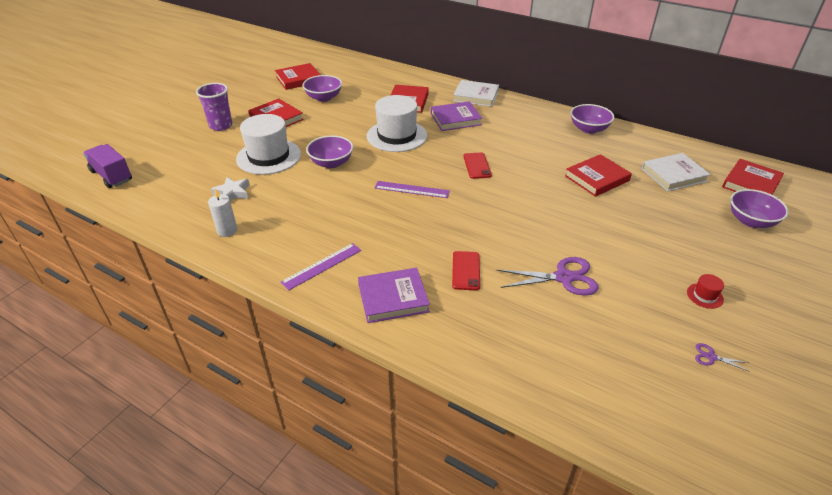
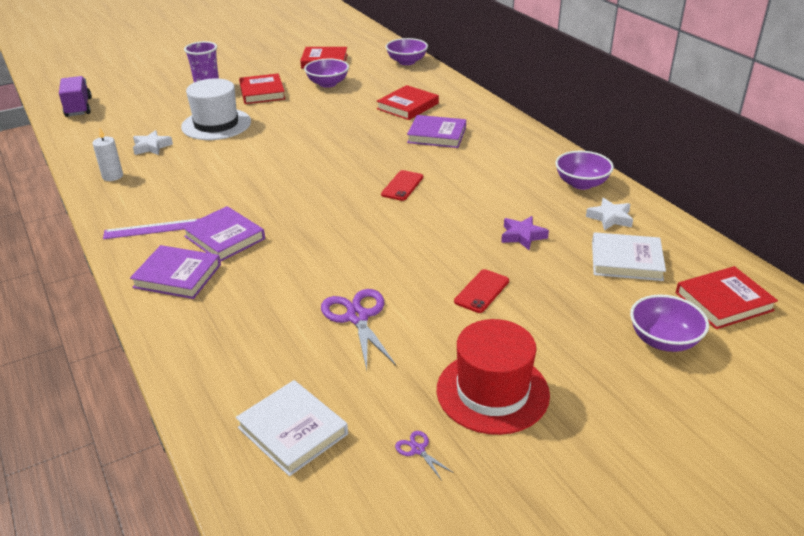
camera: 30 degrees right, 5 degrees down
purple bowl [306,135,353,168] -> purple bowl moved to [386,38,428,65]
white hat [367,95,427,152] -> none
purple ruler [375,181,450,198] -> none
red phone [452,251,480,290] -> red phone moved to [454,269,509,313]
white book [453,80,499,107] -> white book moved to [236,380,348,476]
purple scissors [497,257,599,296] -> purple scissors turned 135 degrees counterclockwise [321,289,396,370]
red book [565,154,632,197] -> purple star [501,216,549,250]
red hat [687,274,724,309] -> red hat [437,319,550,435], size x2.47
none -> purple book [182,206,265,262]
none -> white star [586,198,633,230]

